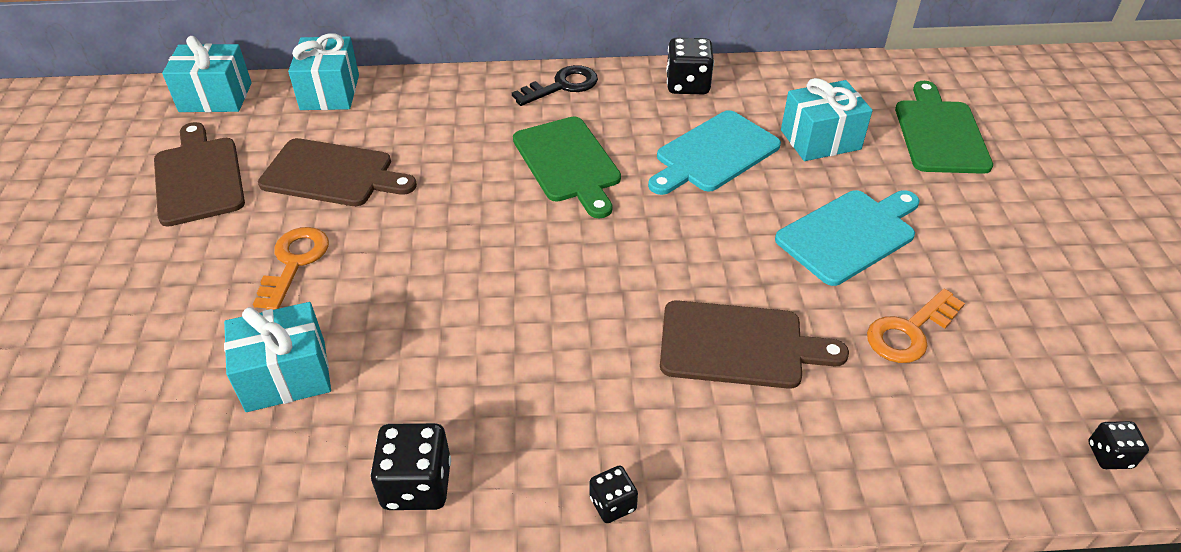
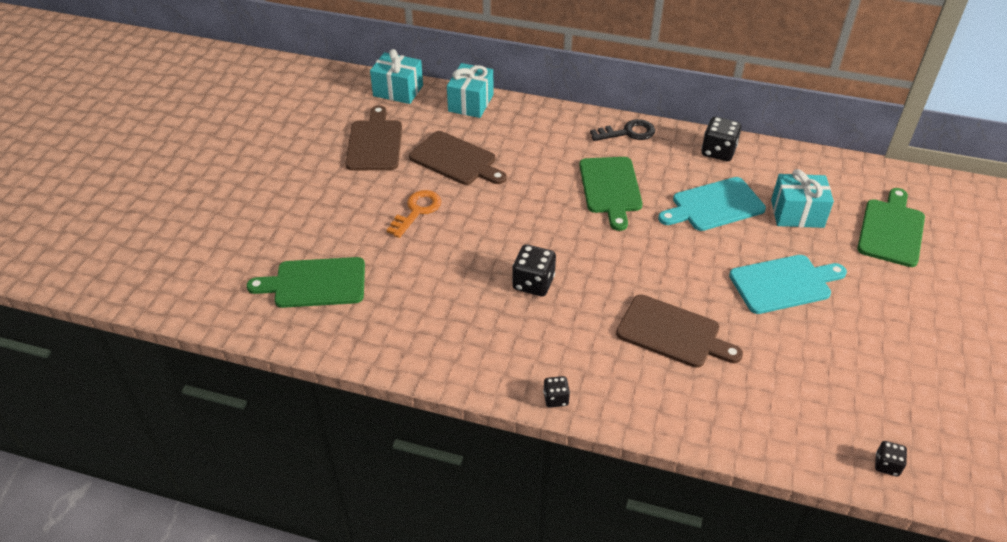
camera: 20 degrees right, 0 degrees up
turquoise gift [224,302,331,412] -> none
black dice [371,423,451,510] -> black dice moved to [512,244,556,296]
orange key [867,289,965,363] -> none
none -> green cutting board [247,257,365,308]

